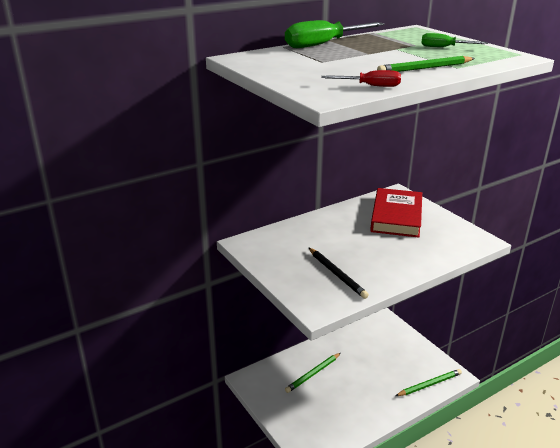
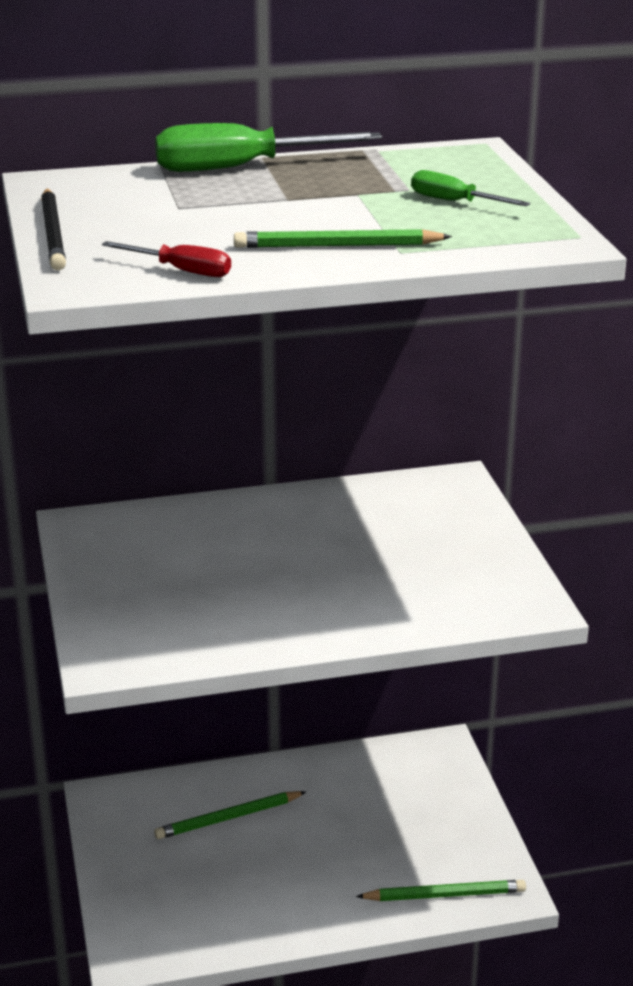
camera: 20 degrees right, 0 degrees up
black pencil [308,247,369,299] -> black pencil moved to [41,189,66,270]
red book [370,188,422,238] -> none

